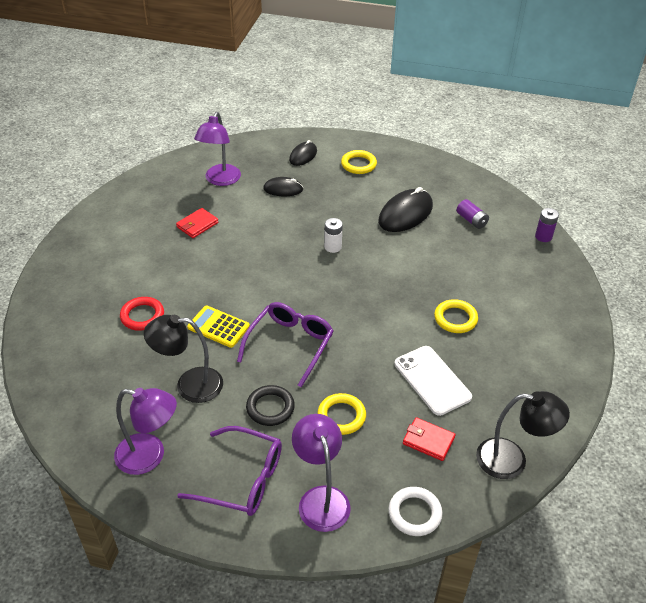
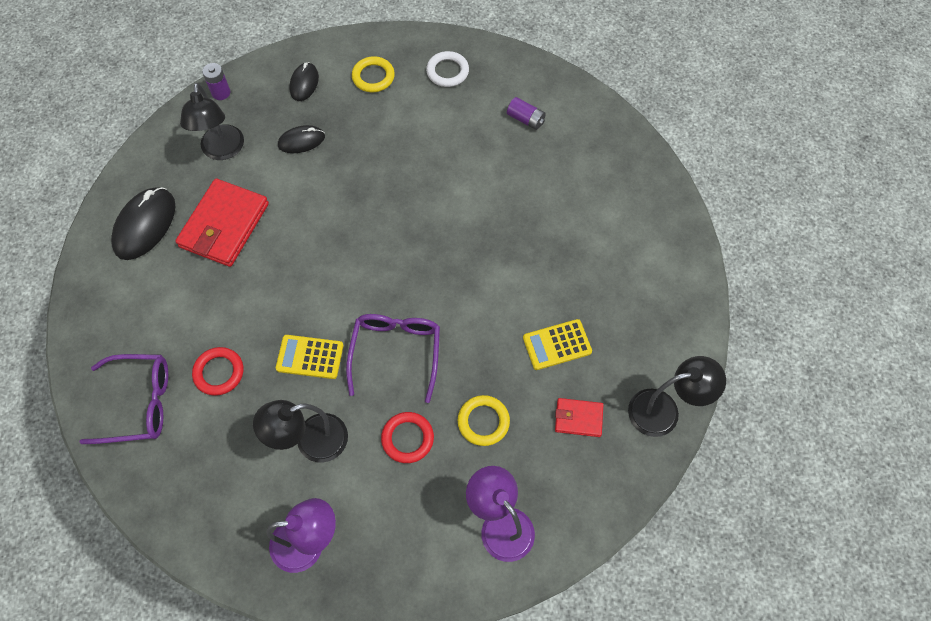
camera: 20 degrees left, 20 degrees up
red wallet [176,208,218,238] -> red wallet [176,179,269,267], size x1.95
purple glasses [177,426,282,516] -> purple glasses moved to [79,354,168,444]
purple lamp [194,112,241,186] -> black lamp [180,83,244,160]
black ring [246,385,295,426] -> red ring [381,412,434,463]
white battery [324,218,343,253] -> none
black mouse [378,187,433,232] -> black mouse moved to [111,187,175,260]
white ring [388,487,443,536] -> white ring moved to [426,51,469,87]
white phone [394,346,472,416] -> yellow calculator [523,319,592,370]
yellow ring [434,299,478,333] -> none
purple battery [535,208,559,242] -> purple battery moved to [202,63,230,100]

